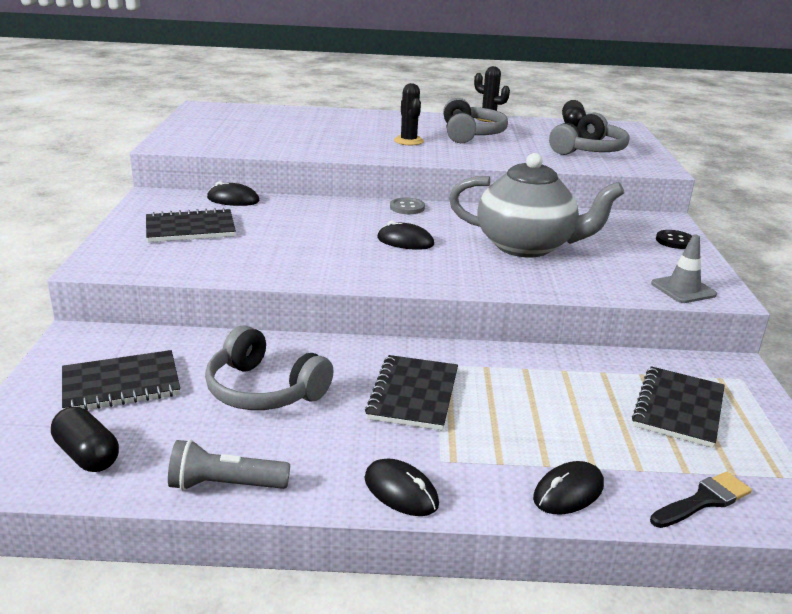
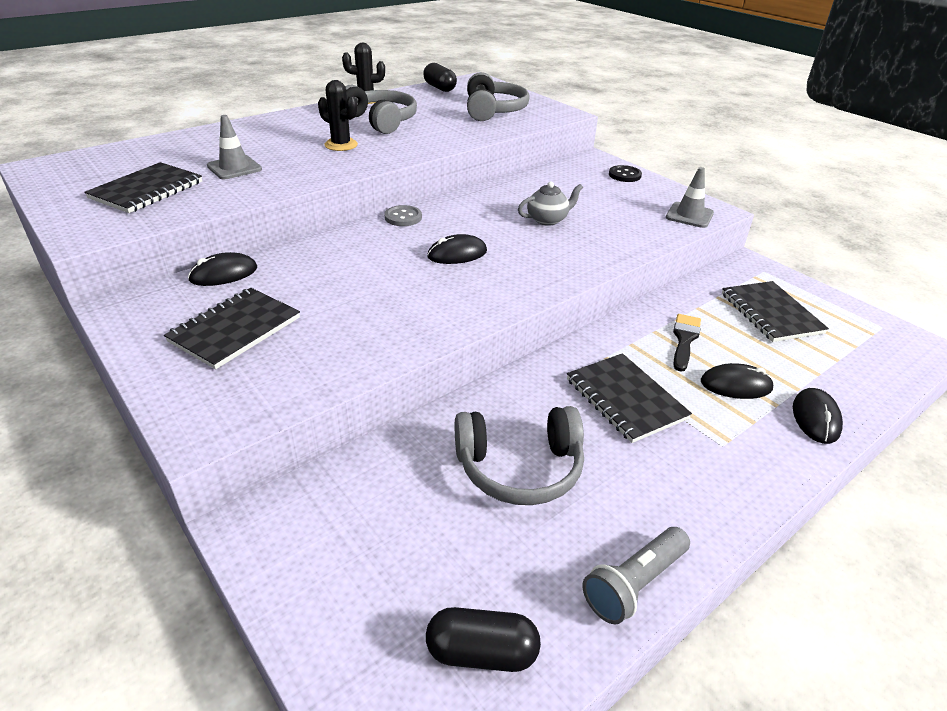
camera: 40 degrees left, 10 degrees up
black notebook [62,350,180,410] -> black notebook moved to [84,162,202,213]
black mouse [365,458,439,516] -> black mouse moved to [701,363,774,399]
grey teapot [449,153,625,257] -> grey teapot [518,181,583,226], size x0.45
black brush [650,471,752,528] -> black brush moved to [673,314,701,372]
none -> grey traffic cone [207,115,262,179]

